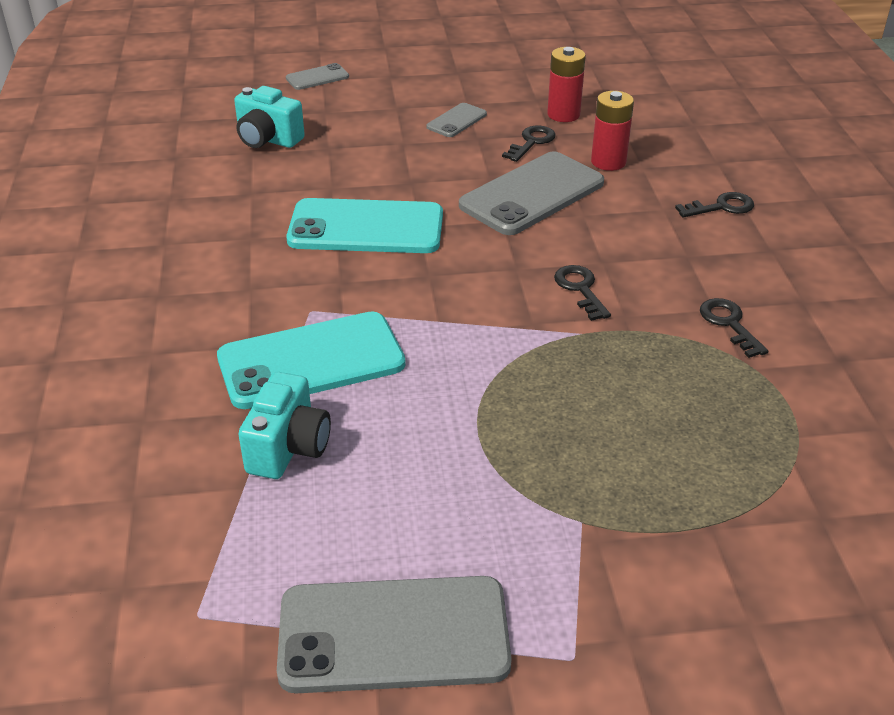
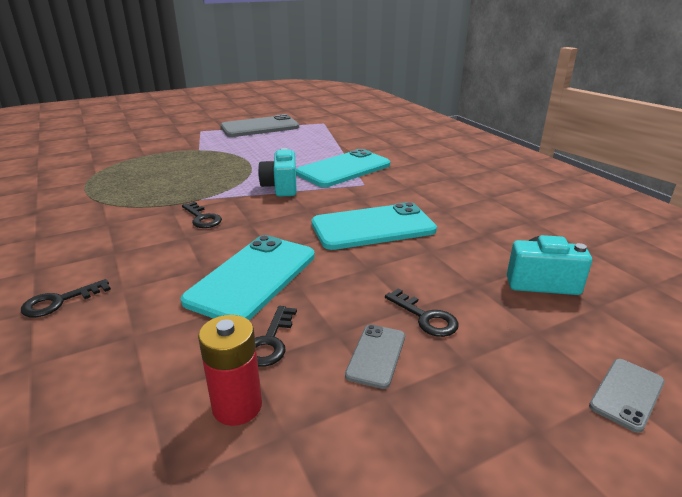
camera: 160 degrees right, 10 degrees down
turquoise camera [238,372,331,479] -> turquoise camera moved to [258,148,297,197]
grey phone [459,151,604,235] -> turquoise phone [181,235,315,320]
red battery [591,91,634,171] -> none
black key [700,298,769,358] -> black key moved to [385,289,459,337]

